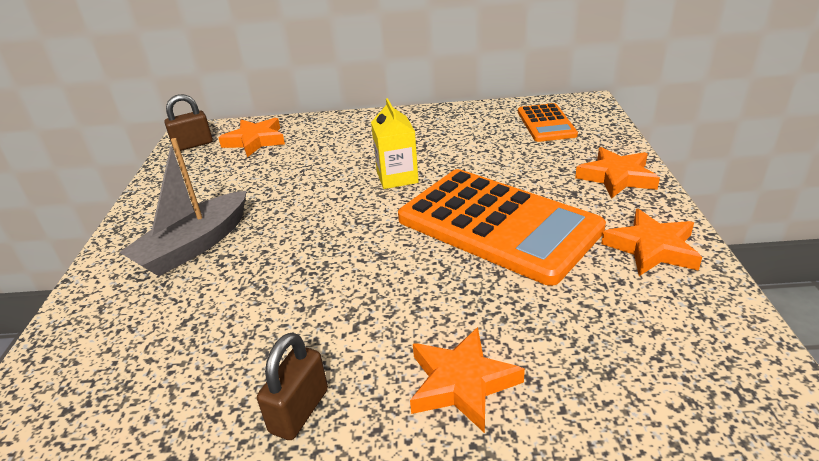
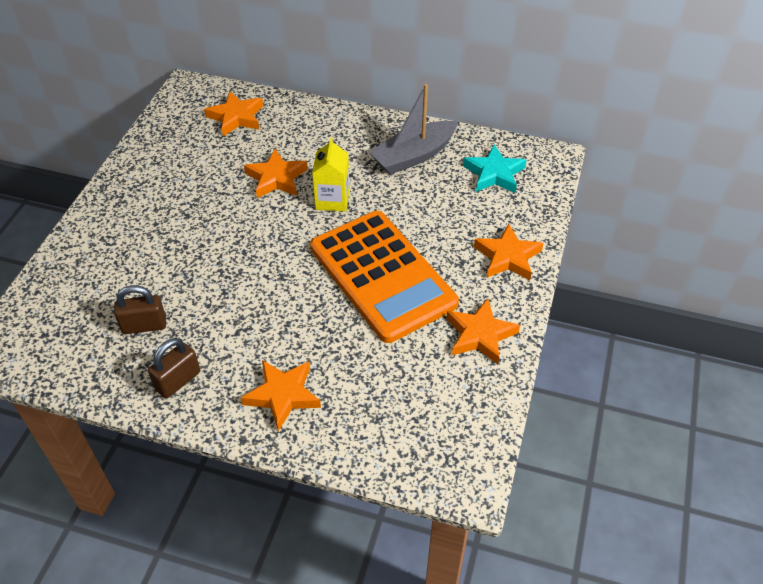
camera: 15 degrees right, 15 degrees up
grey boat [119,138,247,276] -> grey boat moved to [369,84,458,175]
brown padlock [164,94,213,151] -> brown padlock moved to [114,285,166,334]
orange calculator [518,103,578,142] -> turquoise star [463,144,527,193]
none -> orange star [244,149,308,198]

